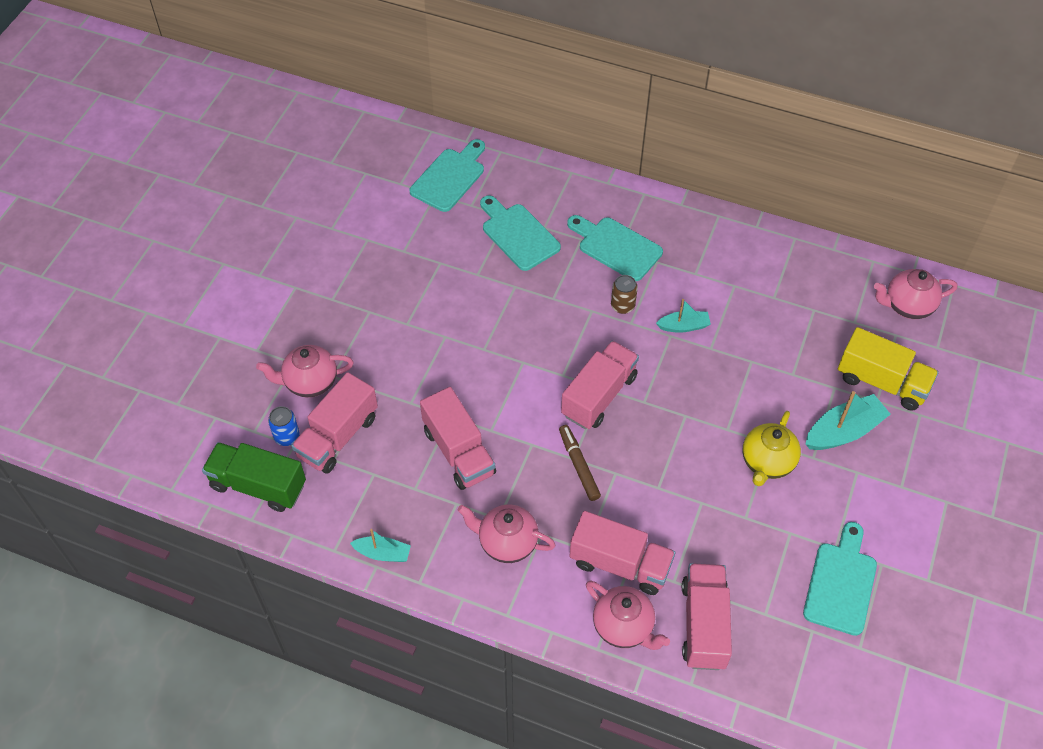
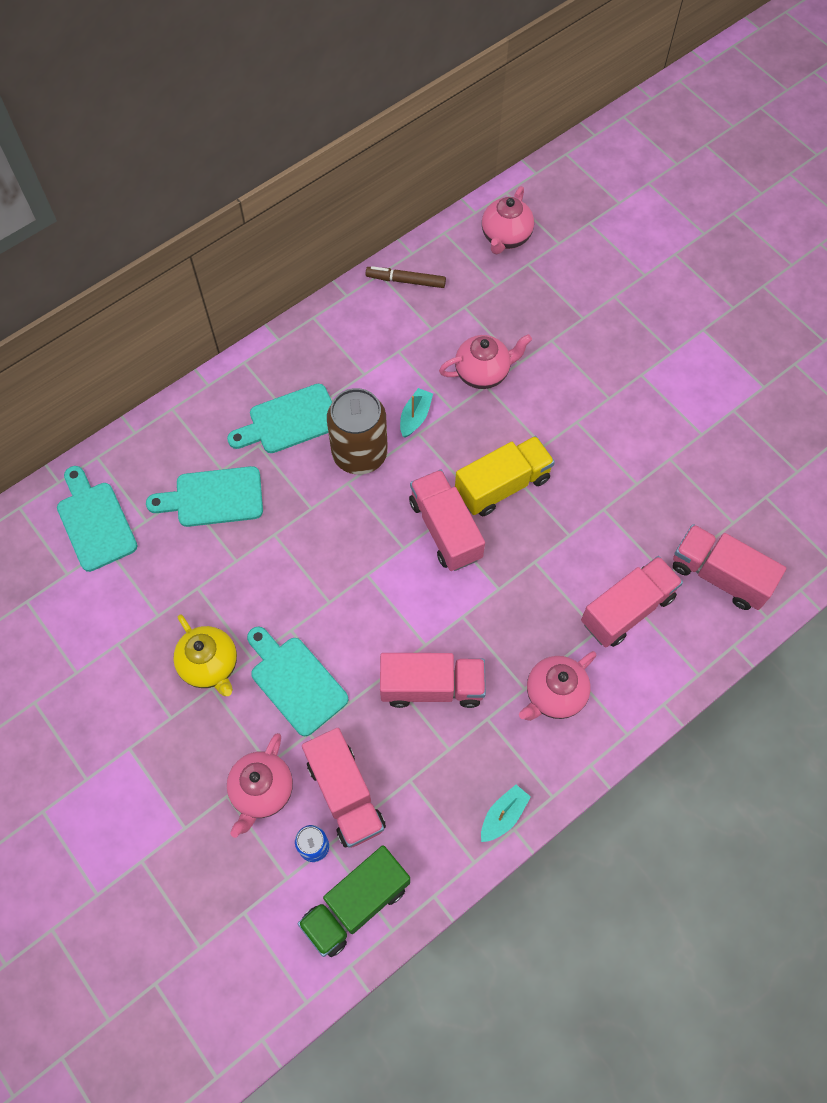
camera: 60 degrees left, 10 degrees up
brown marker [559,425,601,501] -> brown marker moved to [366,266,446,288]
pink teapot [586,581,670,650] -> pink teapot moved to [439,334,532,389]
brown can [611,275,638,314] -> brown can [327,388,388,475], size x2.10
yellow teapot [743,411,801,486] -> yellow teapot moved to [173,615,237,696]
turquoise cutting board [803,522,877,636] -> turquoise cutting board moved to [247,627,348,736]
turquoise boat [806,391,891,450] -> none
yellow truck [838,327,939,411] -> yellow truck moved to [455,436,555,516]

